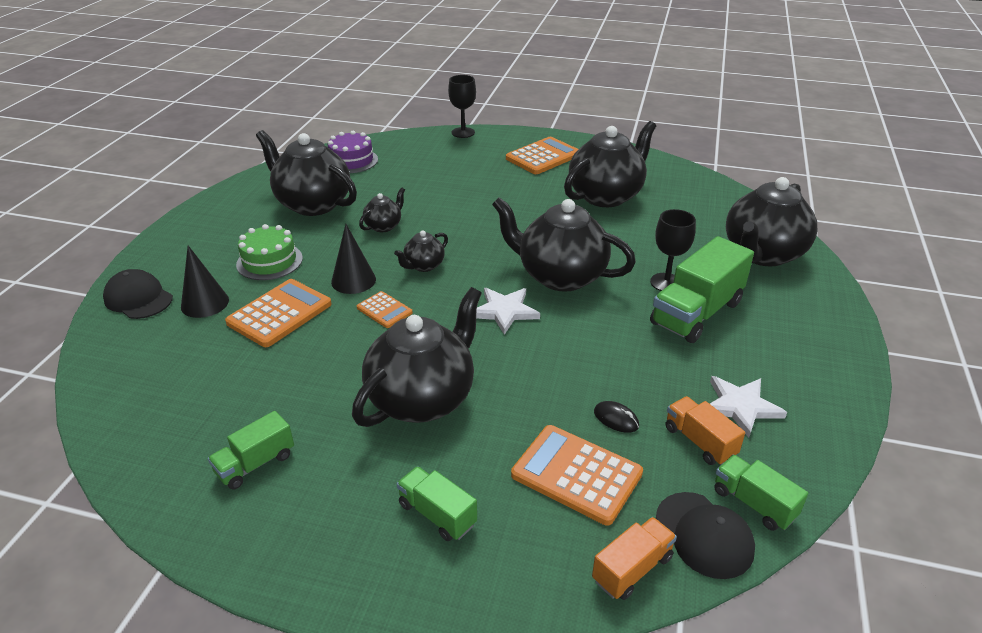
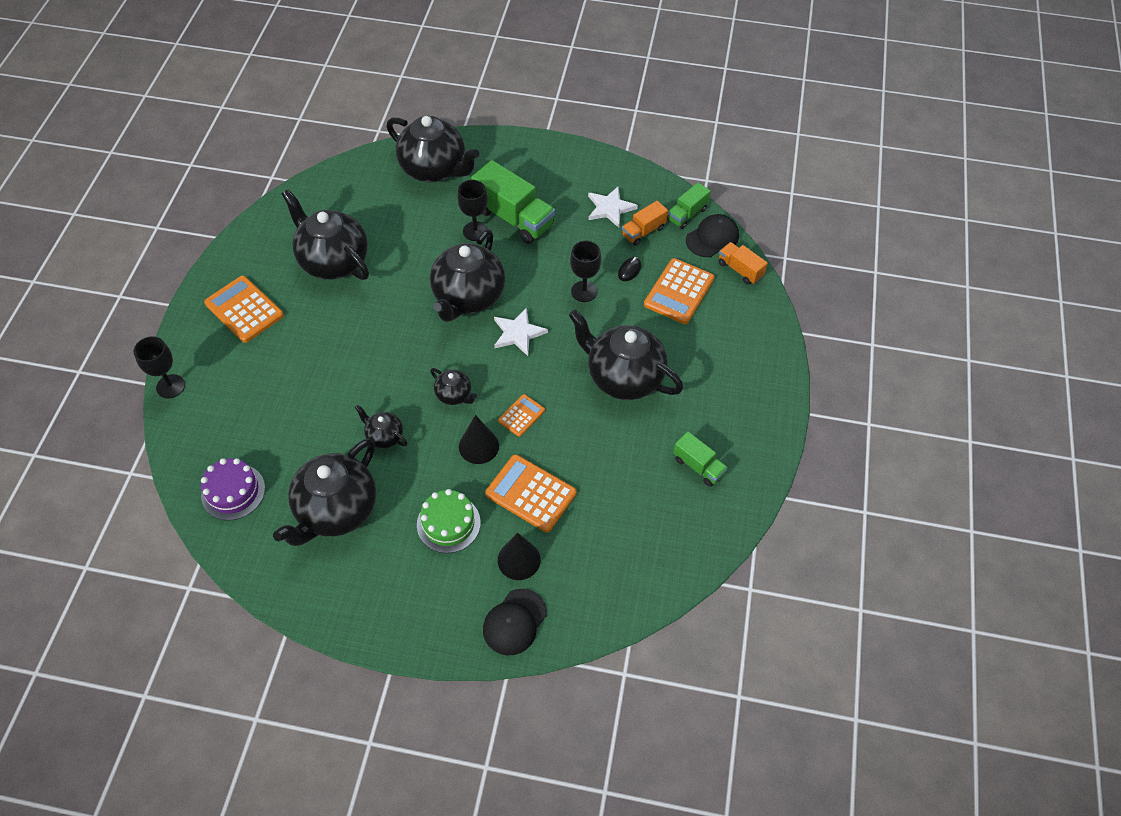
camera: 95 degrees left, 20 degrees up
green truck [397,466,477,541] -> none
none -> black goblet [570,241,601,302]

